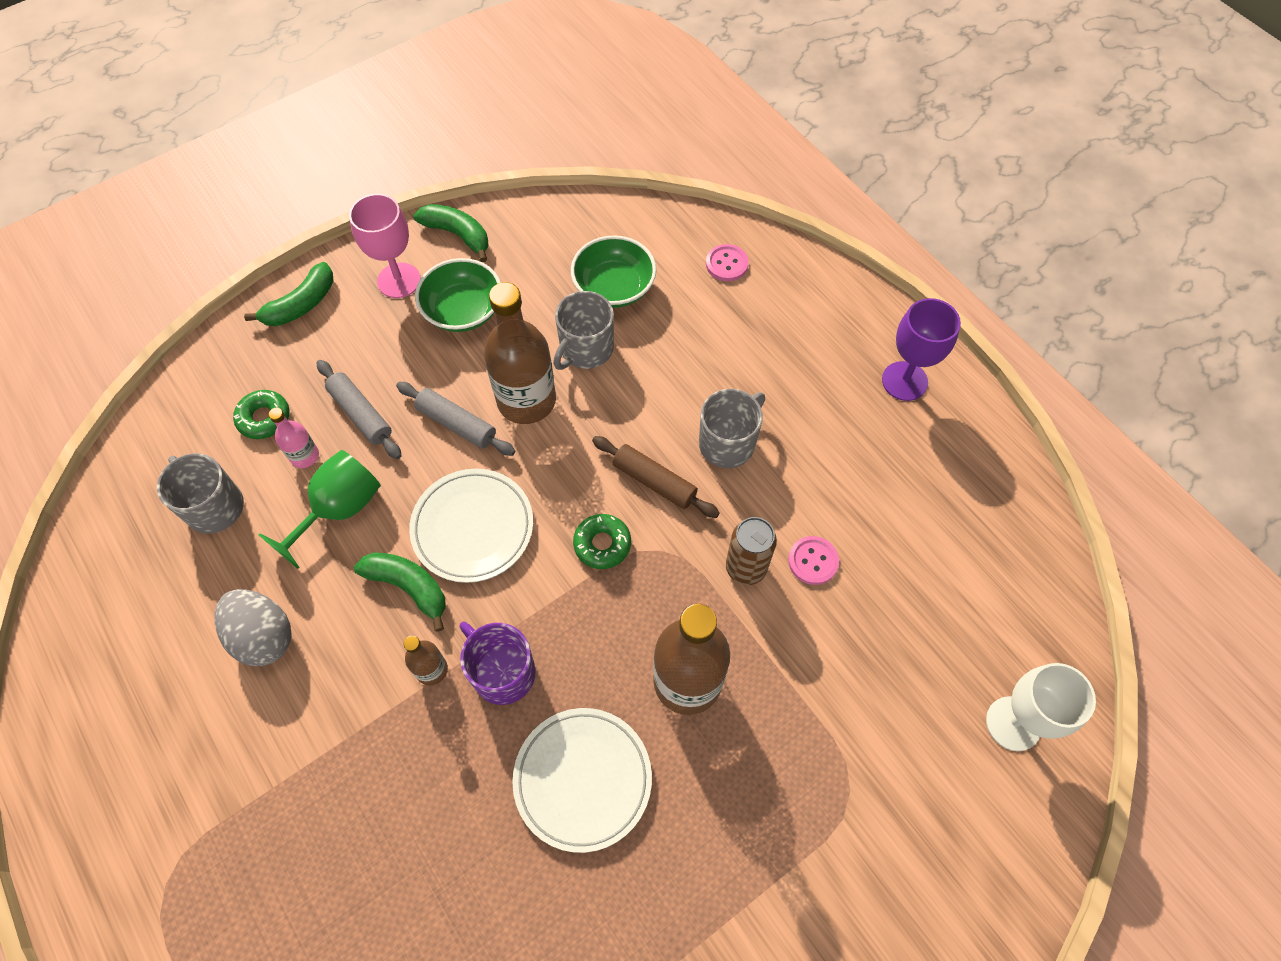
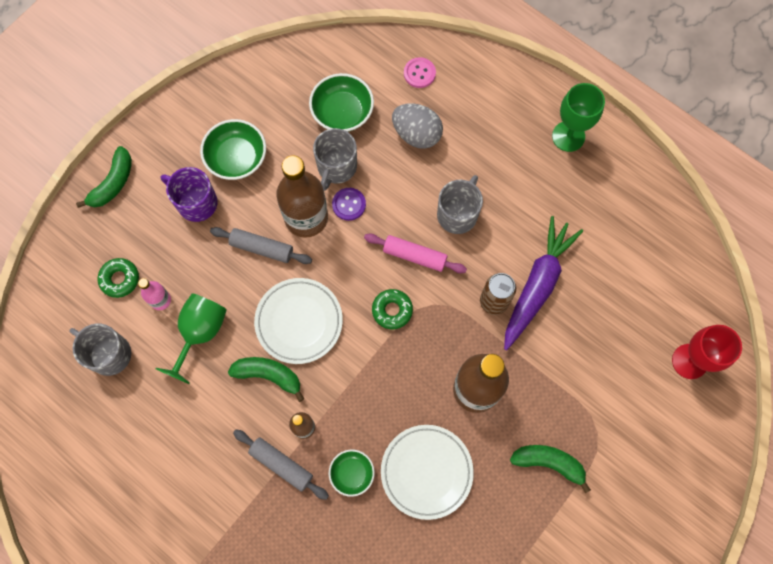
camera: 15 degrees left, 10 degrees up
grey egg [214,589,292,666] -> grey egg moved to [392,103,443,149]
grey rolling pin [316,360,402,459] -> grey rolling pin moved to [233,430,329,500]
pink goblet [349,194,421,298] -> none
green banana [413,204,489,262] -> green banana moved to [510,445,591,493]
purple mug [459,621,536,705] -> purple mug moved to [161,167,218,222]
brown rolling pin [592,436,720,518] -> pink rolling pin [364,233,467,273]
pink button [788,536,839,585] -> purple carrot [504,216,583,350]
purple goblet [882,298,961,401] -> green goblet [552,83,605,152]
white goblet [986,663,1096,751] -> red goblet [672,325,742,379]
none -> green bowl [329,449,375,497]
none -> purple button [332,188,366,221]

